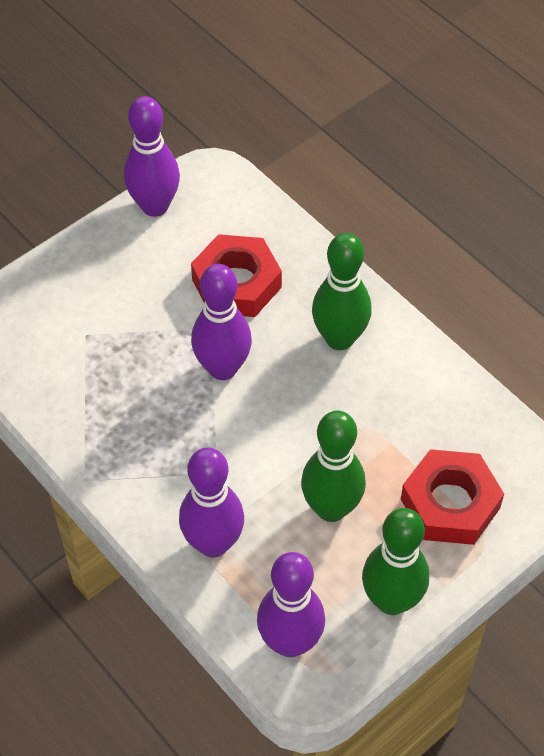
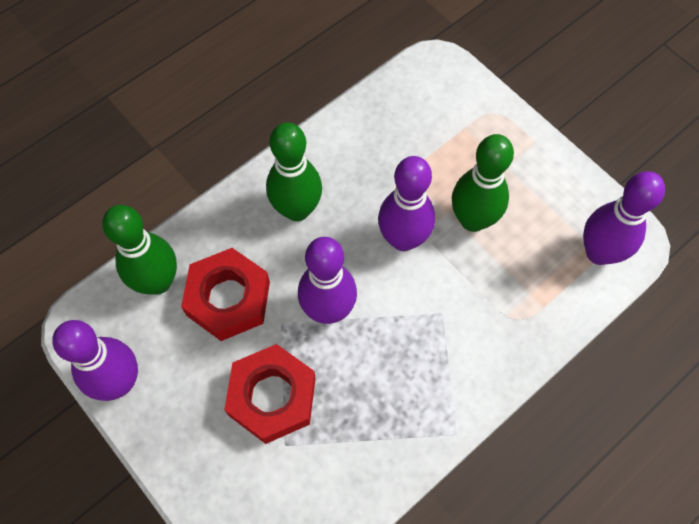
camera: 90 degrees left, 10 degrees up
purple bowling pin [179,448,244,557] -> purple bowling pin moved to [378,156,435,251]
green bowling pin [362,508,429,615] -> green bowling pin moved to [102,205,177,295]
red nut [401,449,504,545] -> red nut moved to [224,344,316,444]

